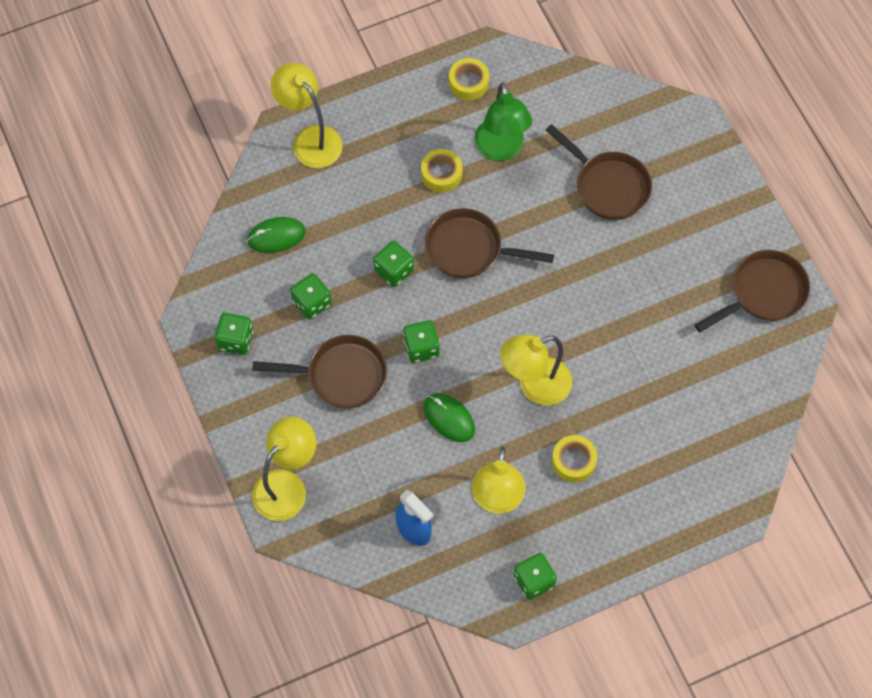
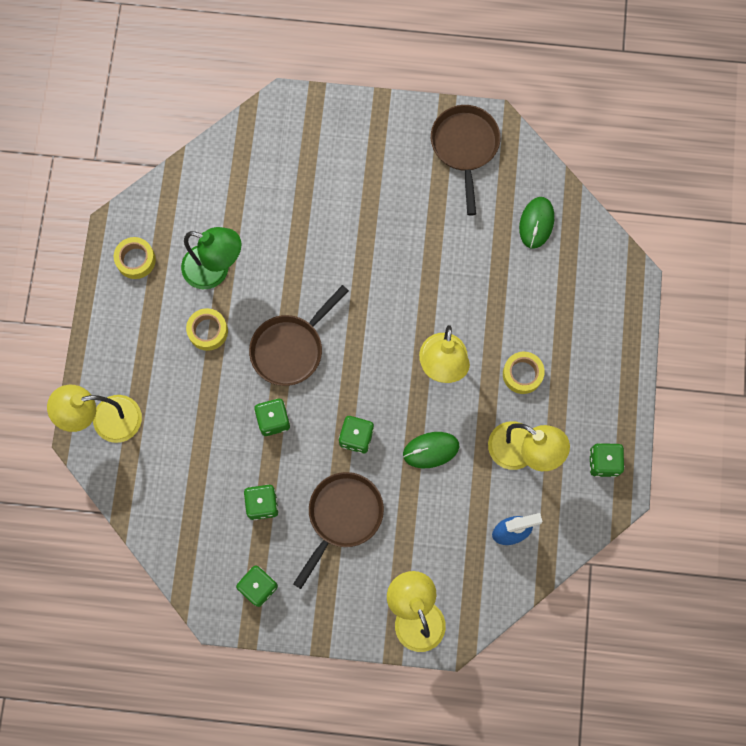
camera: 60 degrees left, 10 degrees up
green mouse [247,217,306,253] -> green mouse moved to [519,197,554,249]
brown pan [546,124,652,220] -> none

